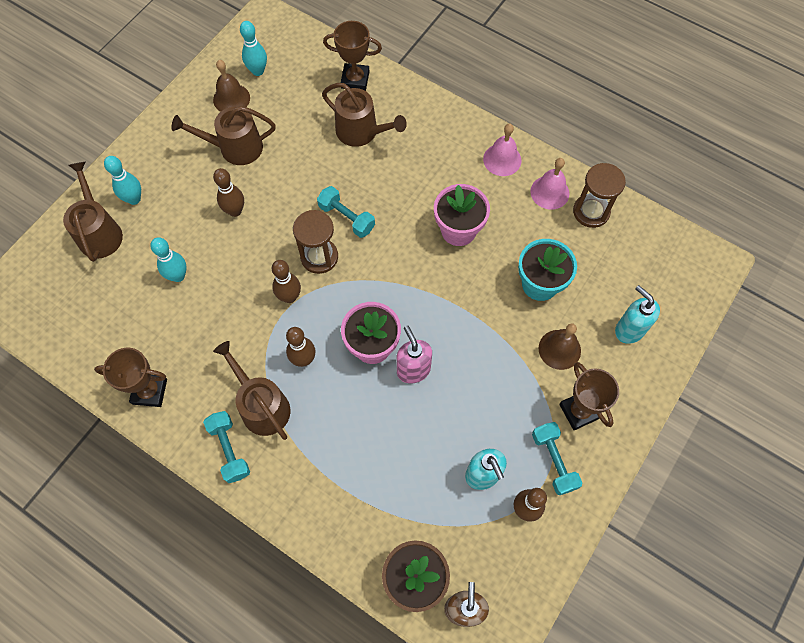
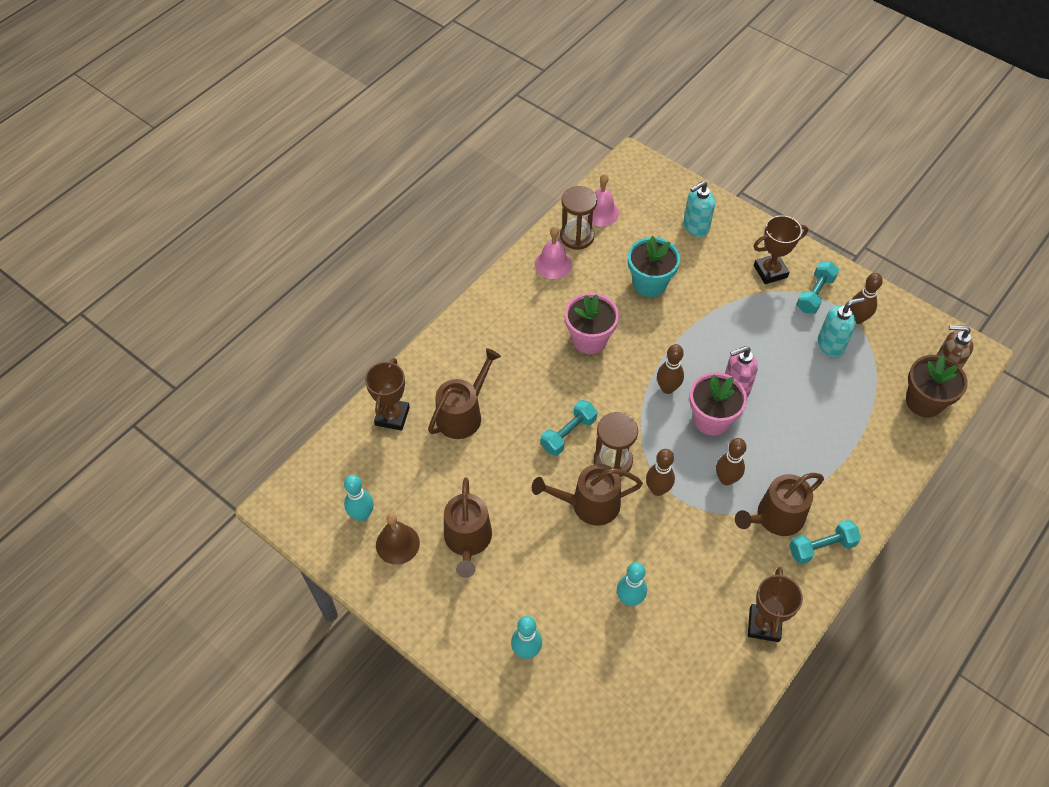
camera: 85 degrees left, 10 degrees down
brown watering can [63,162,123,262] -> brown watering can moved to [532,464,643,525]
brown bowling pin [213,168,244,217] -> brown bowling pin moved to [657,344,684,394]
pink bell [483,124,521,176] -> pink bell moved to [585,174,619,227]
turquoise dumbbell [532,422,582,495] -> turquoise dumbbell turned 45 degrees counterclockwise [796,261,839,314]
brown bell [538,323,581,370] -> none

